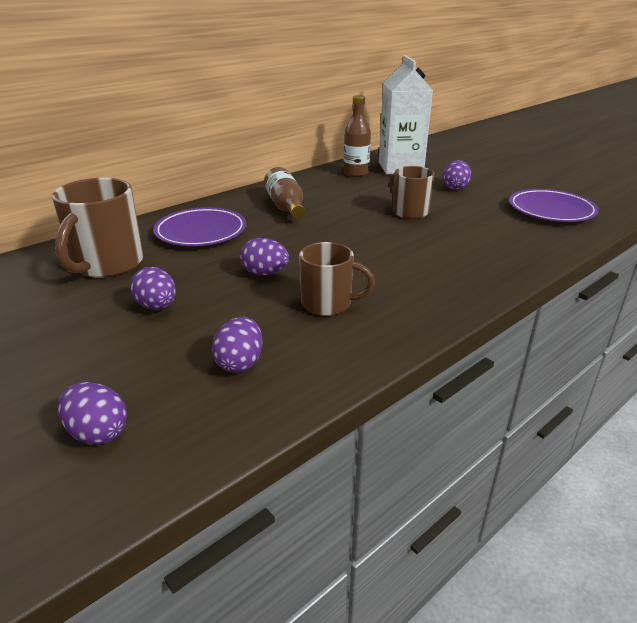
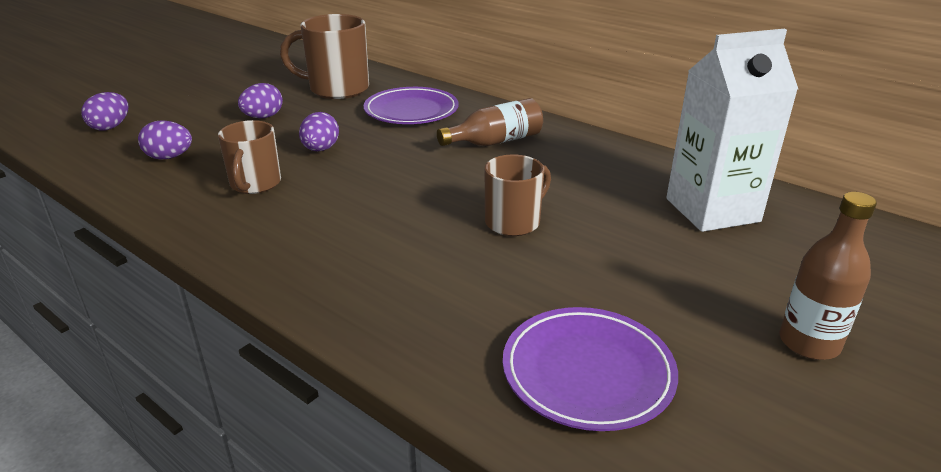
camera: 80 degrees right, 0 degrees up
brown bottle [343,95,371,177] -> brown bottle moved to [779,192,877,360]
purple egg [443,160,471,190] -> none

